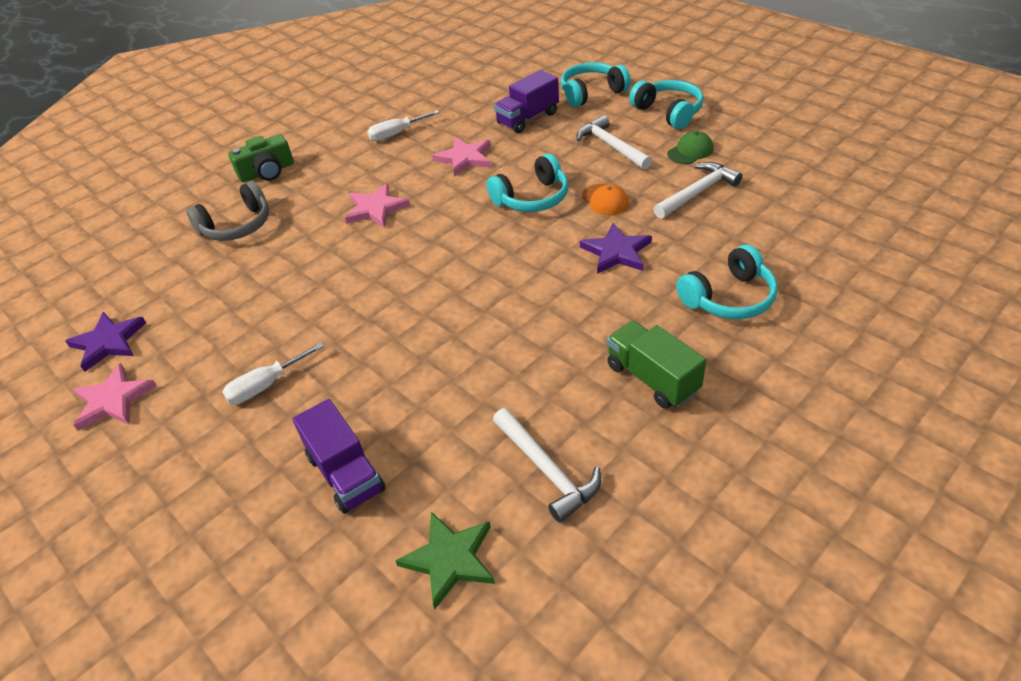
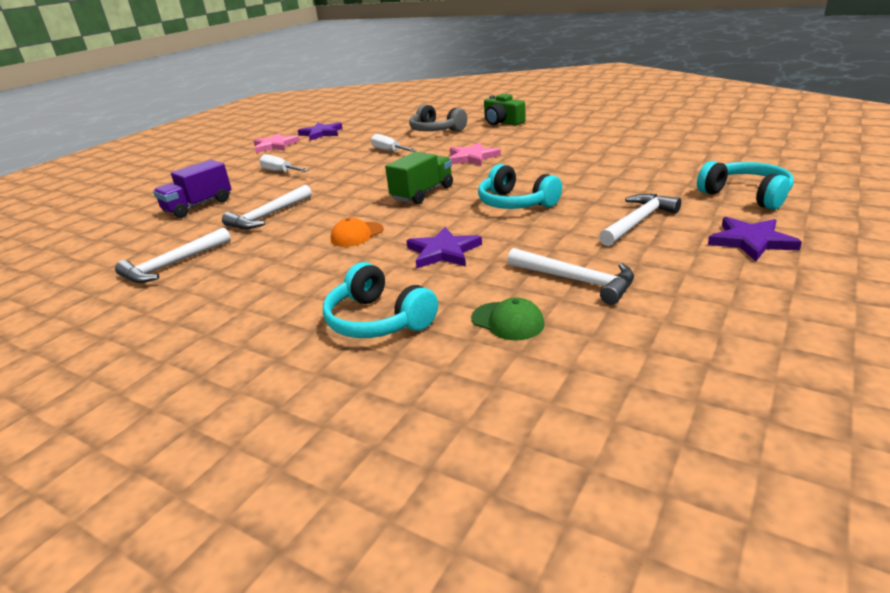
camera: 75 degrees right, 15 degrees down
white screwdriver [367,110,439,141] -> white screwdriver moved to [371,134,417,152]
green star [395,512,495,609] -> none
pink star [432,137,491,177] -> none
purple truck [494,70,559,133] -> none
orange cap [582,184,629,216] -> orange cap moved to [331,218,384,247]
green truck [607,321,706,409] -> green truck moved to [385,152,453,204]
turquoise headphones [629,80,704,129] -> purple star [708,217,802,261]
green cap [667,131,714,164] -> green cap moved to [471,297,545,341]
none -> white hammer [222,185,312,229]

